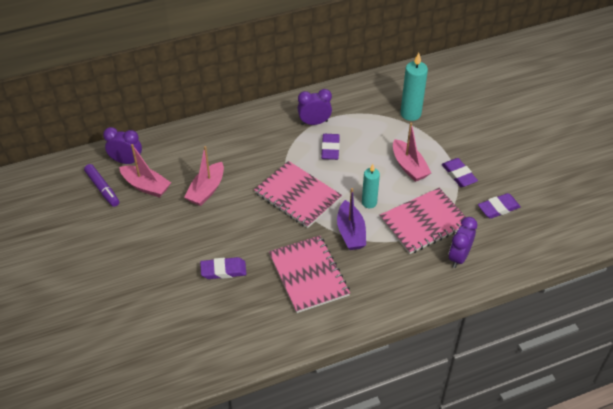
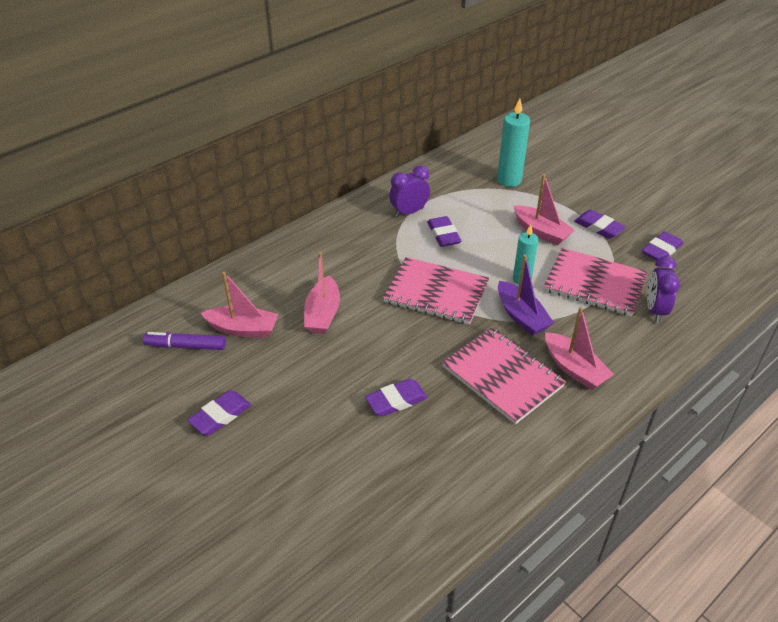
camera: 20 degrees left, 5 degrees down
purple marker [84,164,119,207] -> purple marker turned 150 degrees clockwise [143,332,226,350]
purple clock [103,127,142,164] -> none
pink notebook [380,188,466,254] -> pink notebook turned 75 degrees clockwise [544,248,648,317]
none -> purple eraser [187,390,251,435]
none -> pink boat [545,307,614,390]

